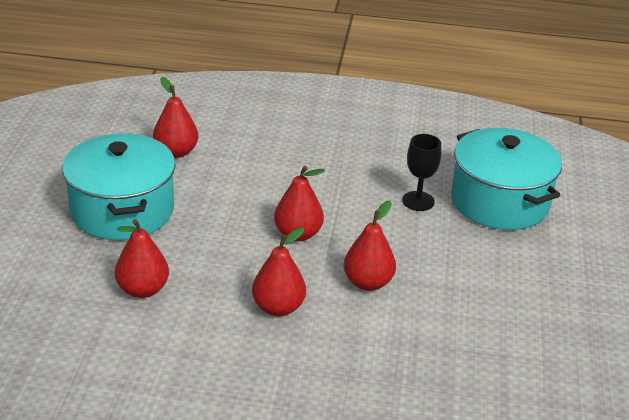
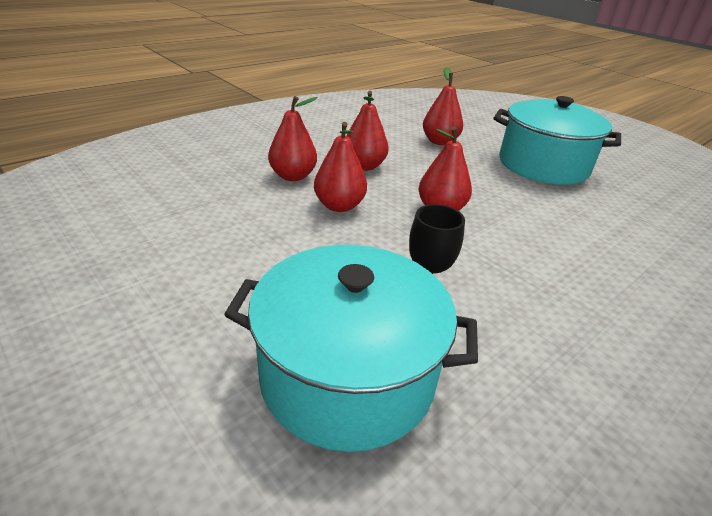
camera: 130 degrees right, 0 degrees up
red pear [153,77,198,158] -> red pear moved to [268,96,318,181]

